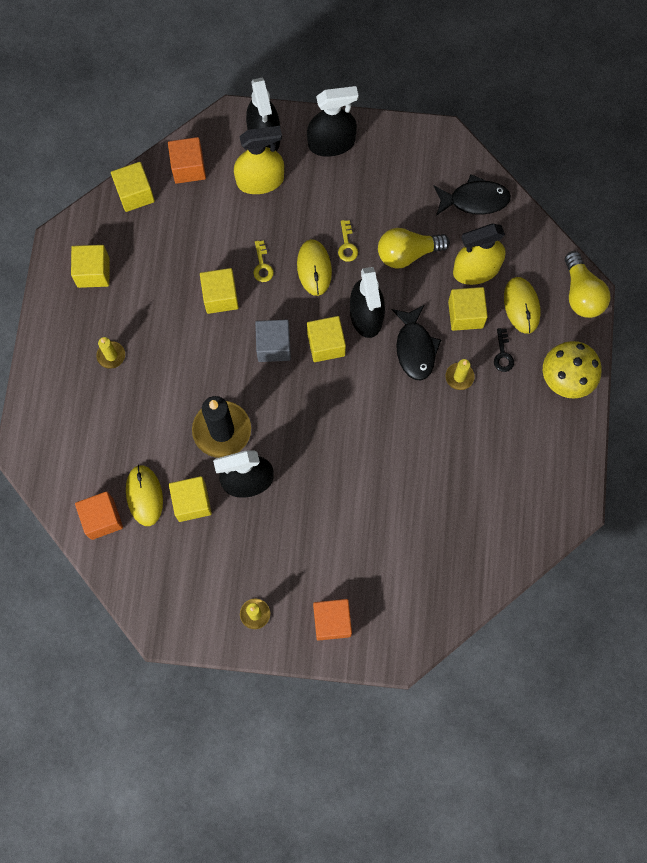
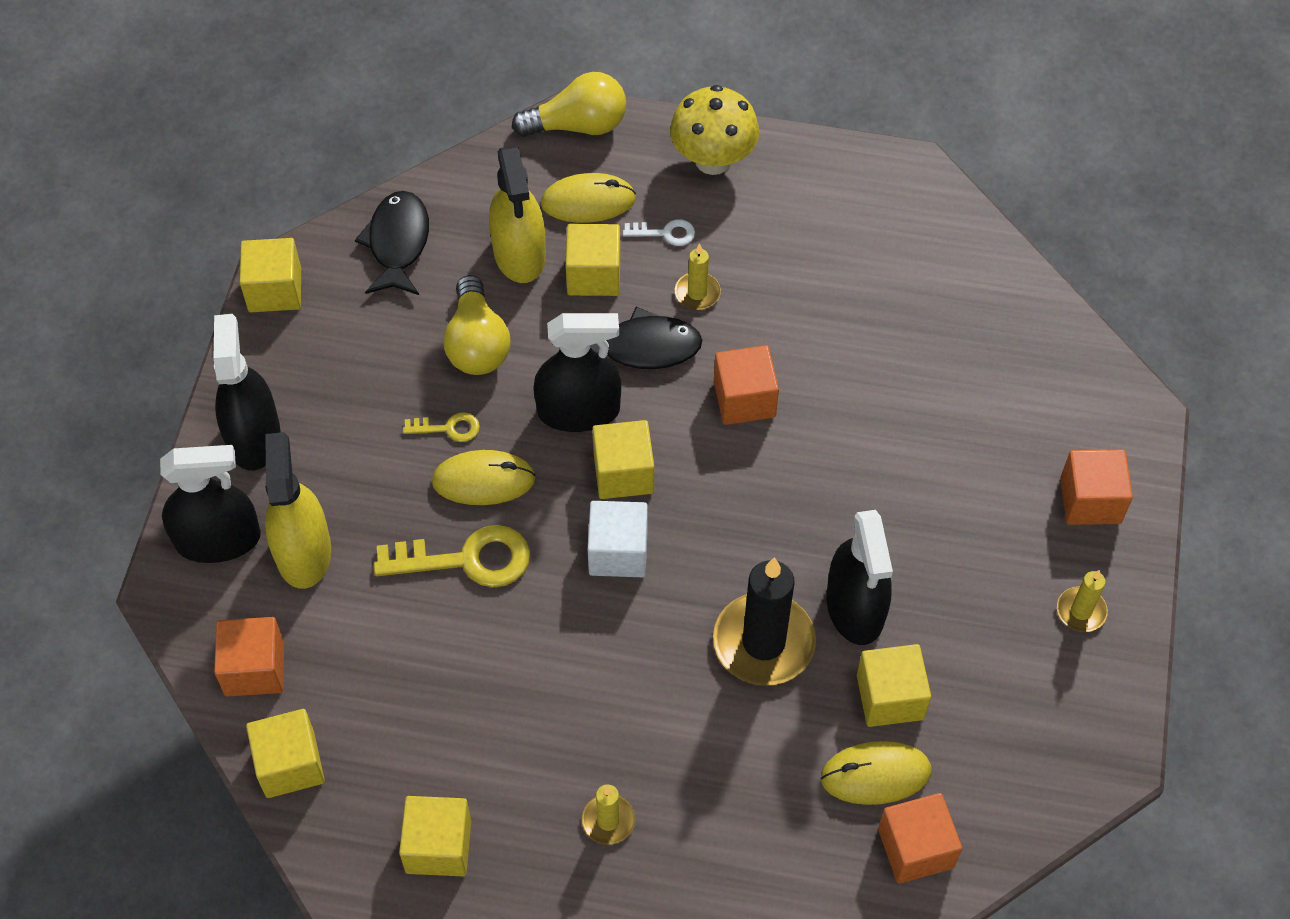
camera: 85 degrees left, 15 degrees down
yellow cube [200,268,239,314] -> yellow cube moved to [240,238,301,312]
yellow key [253,240,274,282] -> yellow key [374,525,530,587], size x1.96
grey cube [255,320,291,362] -> white cube [588,501,648,577]
black key [494,328,514,372] -> white key [623,219,695,246]
none -> orange cube [714,345,779,425]

